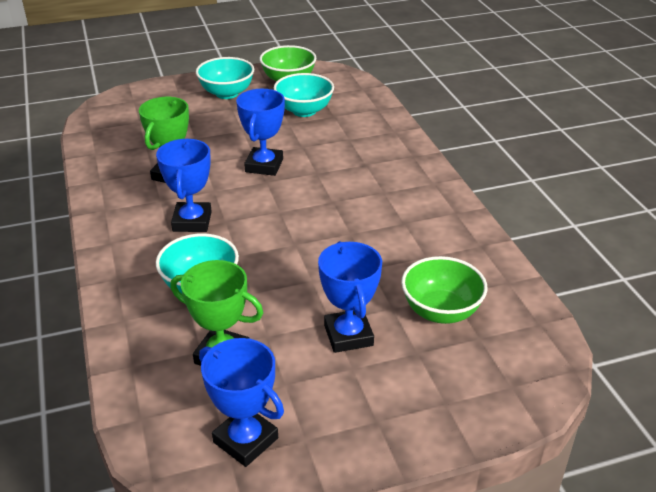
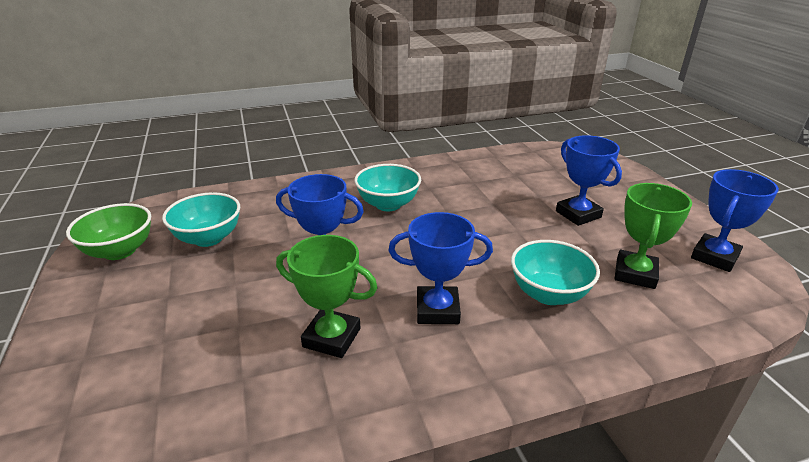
camera: 90 degrees left, 5 degrees down
turquoise bowl [196,57,254,99] -> turquoise bowl moved to [354,164,421,211]
blue trophy [318,241,382,353] -> blue trophy turned 75 degrees clockwise [556,135,622,226]
green bowl [401,256,488,324] -> none

